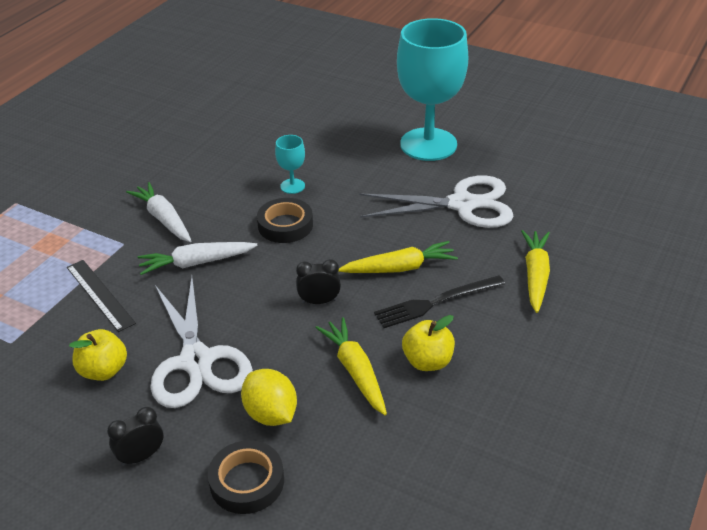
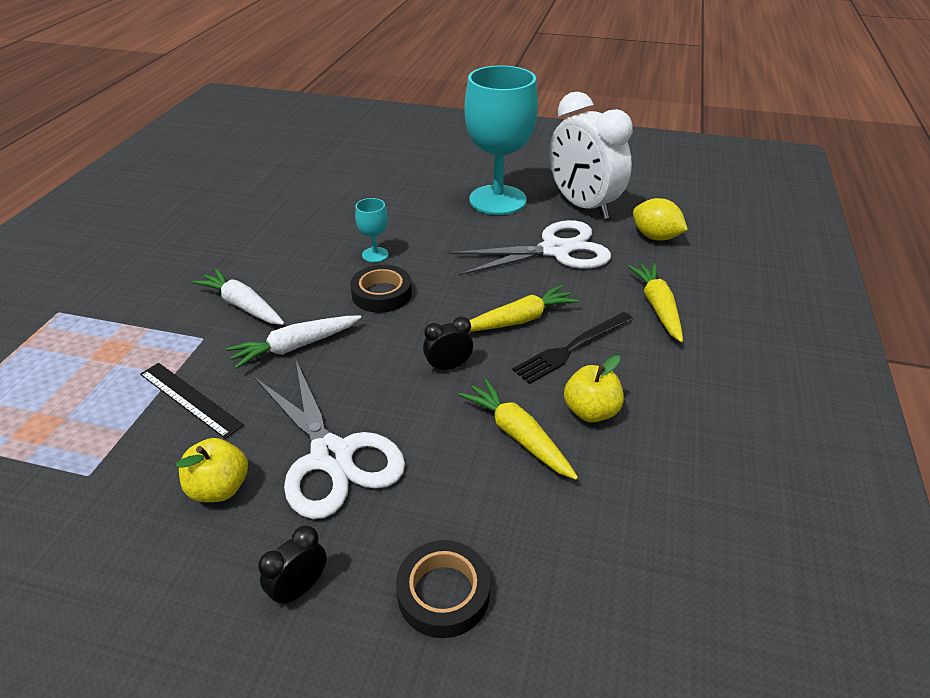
camera: 15 degrees left, 0 degrees up
yellow lemon [241,369,297,426] -> yellow lemon moved to [633,198,688,241]
none -> white clock [549,92,633,219]

